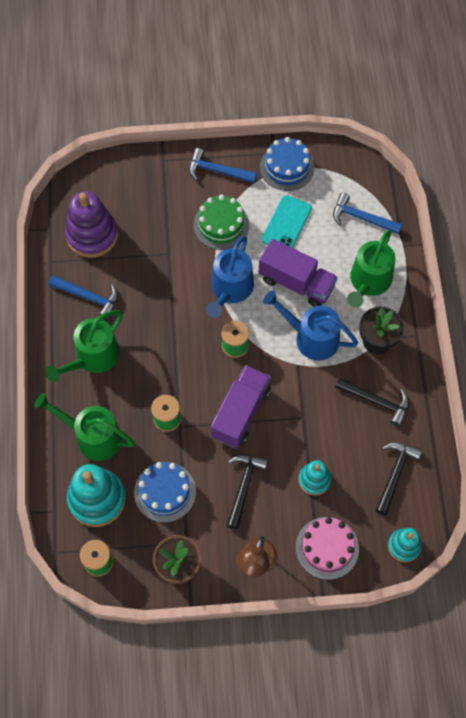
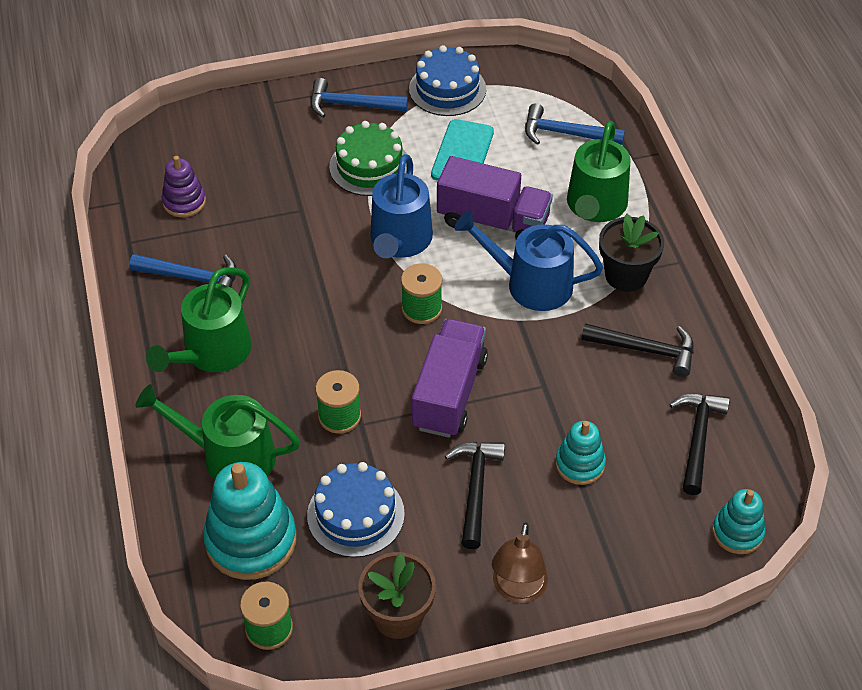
camera: 10 degrees left, 15 degrees down
purple stacking toy [65,191,118,258] -> purple stacking toy [162,156,206,217], size x0.56
pink cake [296,517,359,580] -> none

